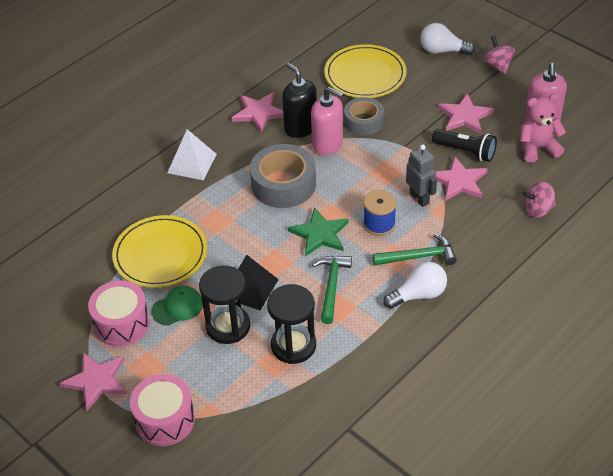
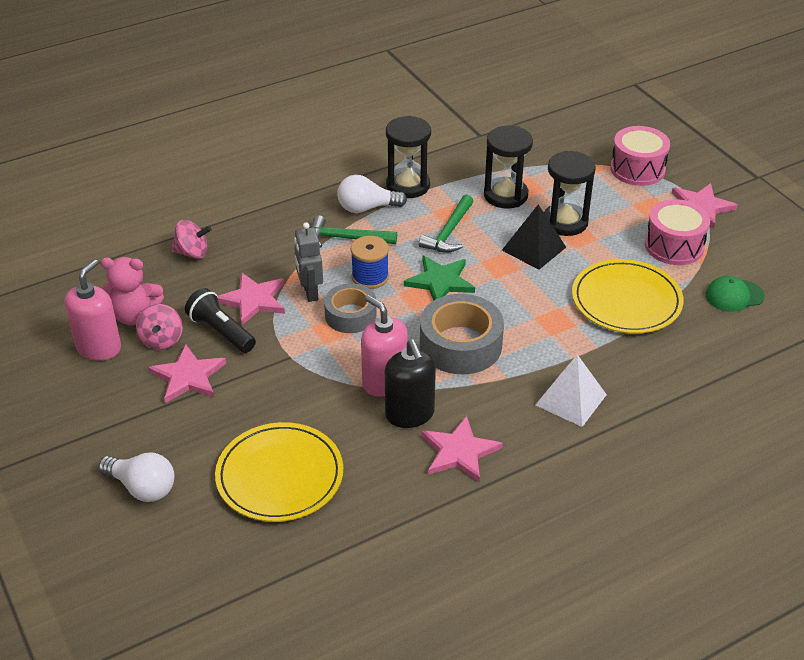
camera: 165 degrees left, 5 degrees down
green cap [152,286,203,325] -> green cap moved to [706,276,764,312]
grey tape [344,97,384,135] -> grey tape moved to [324,283,377,333]
pink spinning top [483,36,515,75] -> pink spinning top moved to [136,304,183,350]
none -> black hourglass [386,116,431,198]

